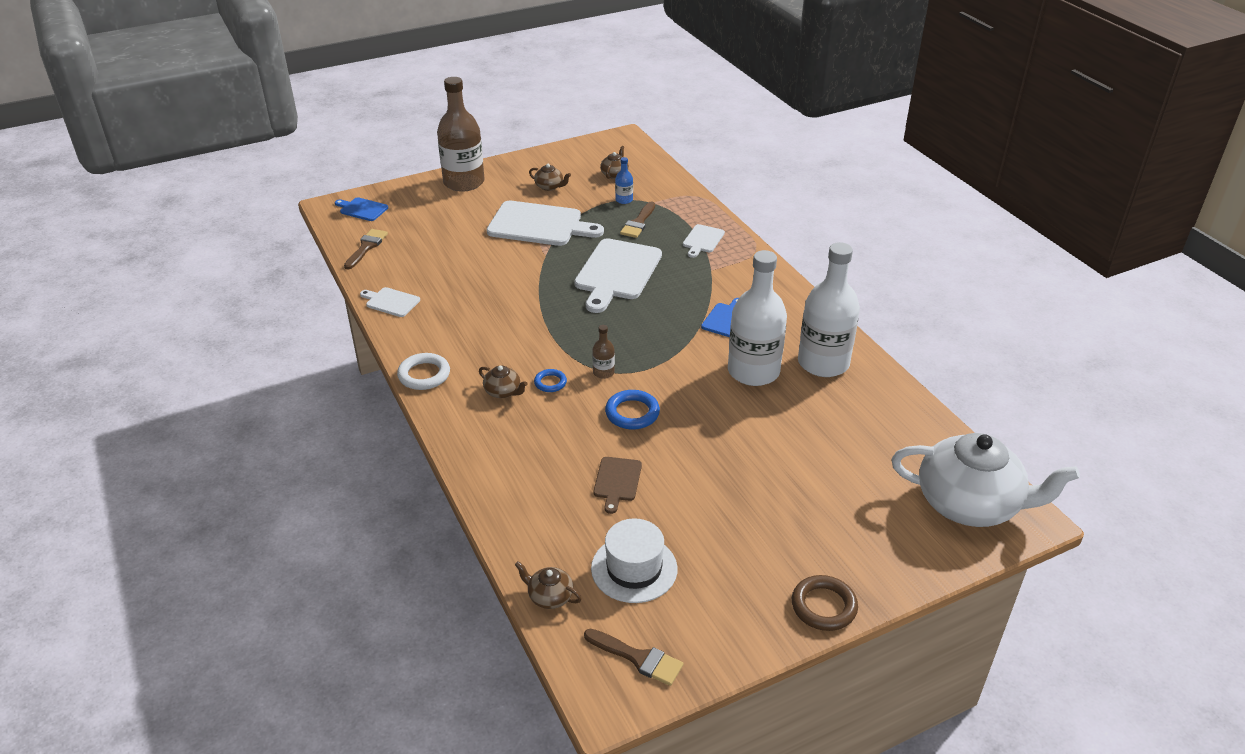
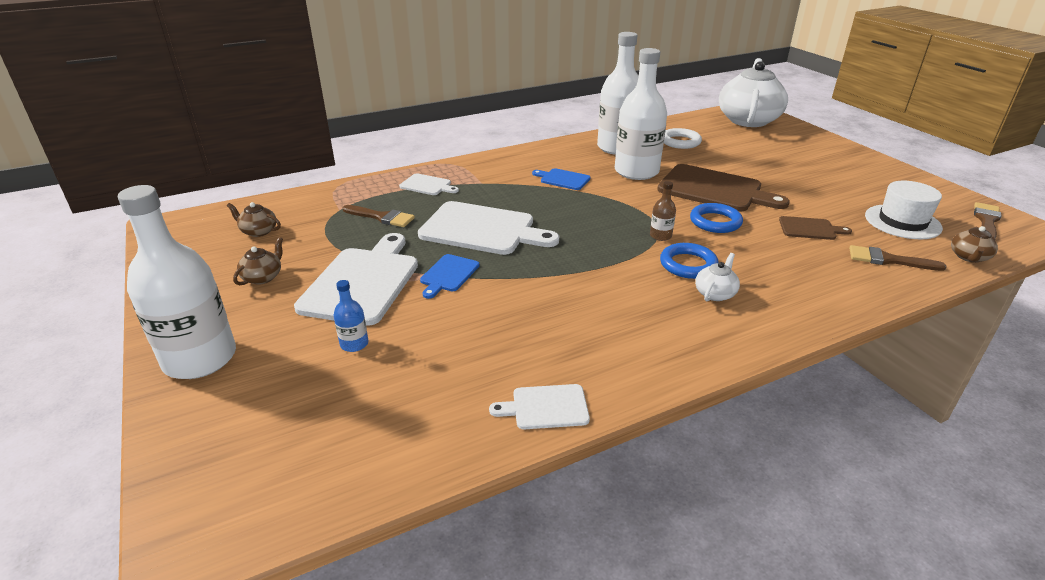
camera: 90 degrees left, 5 degrees down
blue cutting board [335,197,388,221] -> blue cutting board moved to [420,254,479,299]
brown brush [344,229,388,269] -> brown brush moved to [849,245,947,271]
white cutting board [360,287,420,317] -> white cutting board turned 60 degrees clockwise [489,384,590,429]
white ring [397,353,450,390] -> white ring moved to [664,128,702,149]
brown bottle [437,77,485,192] -> white bottle [118,185,236,379]
brown teapot [479,365,527,398] -> white teapot [695,253,740,301]
blue ring [534,369,567,392] -> blue ring [660,243,719,279], size x1.61
blue bottle [615,157,633,204] -> blue bottle moved to [334,280,369,352]
brown ring [792,575,858,631] -> none
none -> brown cutting board [657,164,790,211]

